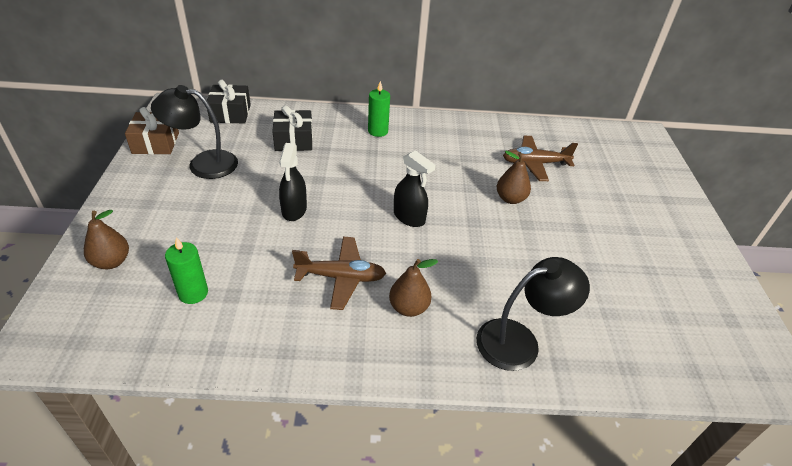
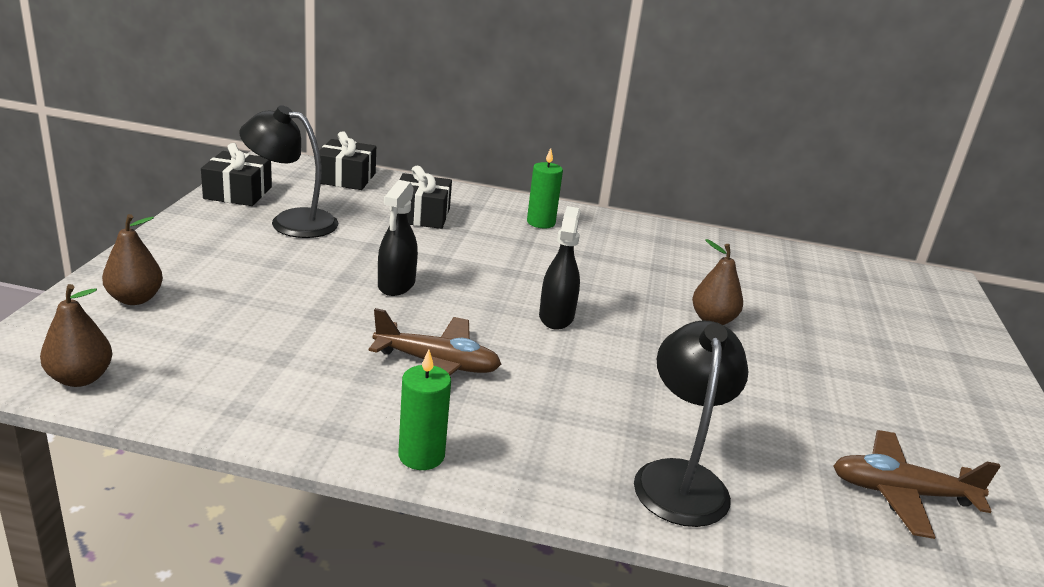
camera: 10 degrees right, 15 degrees down
brown gift [125,107,179,154] -> black gift [201,143,272,206]
green candle [165,237,208,304] -> green candle moved to [398,350,451,470]
brown pear [389,259,438,317] -> brown pear moved to [40,284,112,387]
black spray bottle [394,150,435,227] -> black spray bottle turned 135 degrees counterclockwise [539,206,581,330]
black lamp [476,257,590,371] -> black lamp turned 75 degrees counterclockwise [634,320,748,527]
brown plane [503,136,578,181] -> brown plane moved to [833,430,1001,539]

